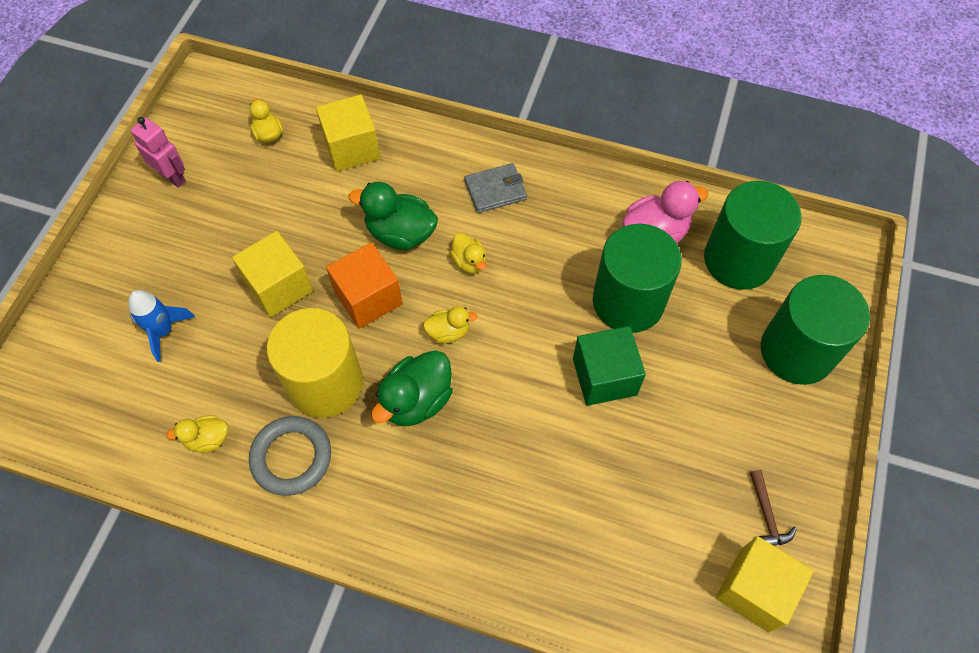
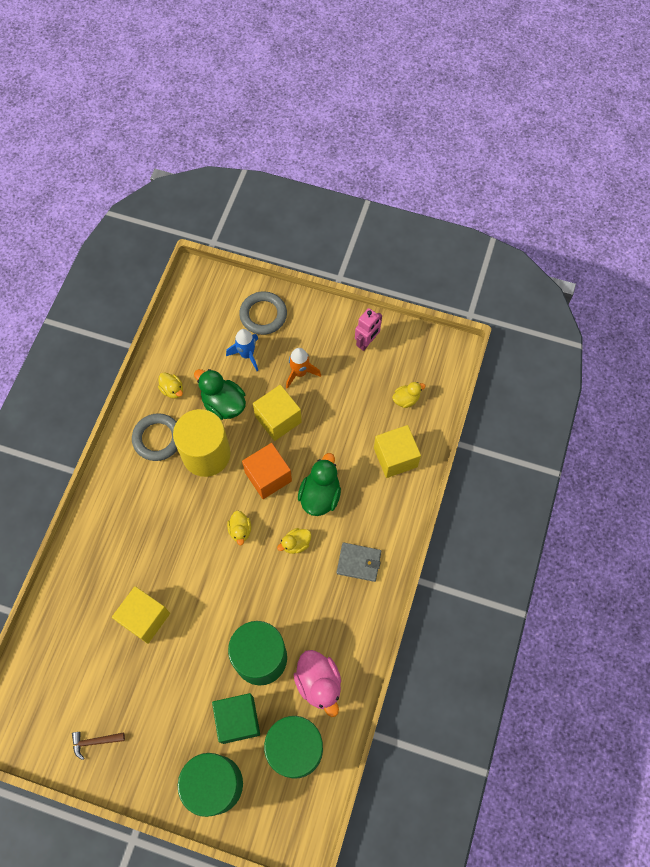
camera: 90 degrees right, 5 degrees up
yellow duck [166,415,228,453] -> yellow duck turned 150 degrees clockwise [158,372,183,399]
green duck [371,350,453,426] -> green duck moved to [194,369,246,420]
grey wallet [464,163,527,213] -> grey wallet turned 60 degrees counterclockwise [336,543,381,582]
green cube [573,326,646,406] -> green cube moved to [212,693,260,744]
yellow cube [716,536,813,632] -> yellow cube moved to [112,586,170,644]
none -> grey ring [239,291,287,335]
none -> orange rocket [286,348,321,389]

